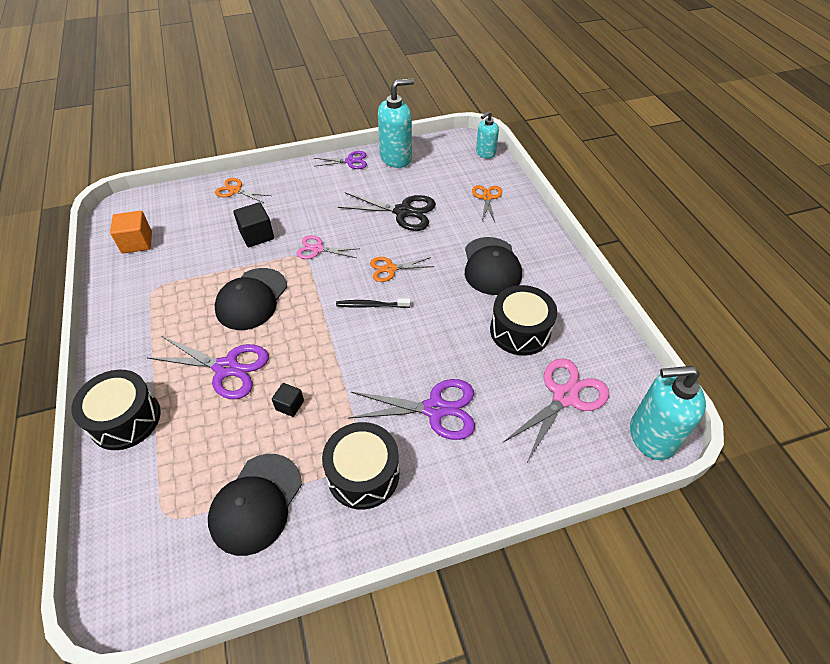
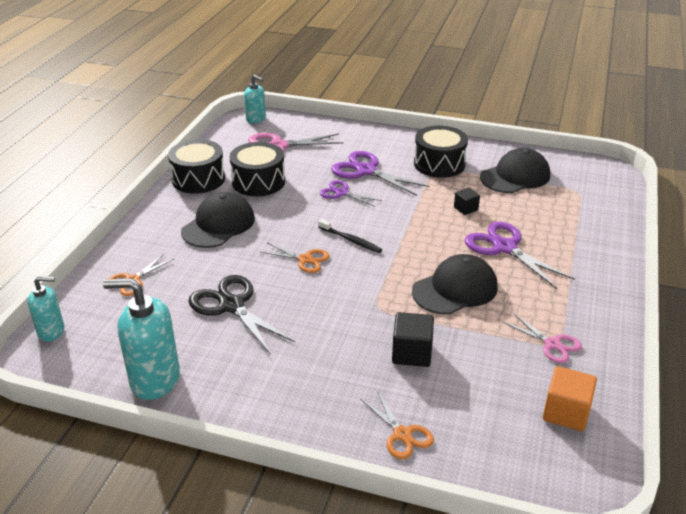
camera: 145 degrees left, 15 degrees down
black drum [71,370,161,450] -> black drum moved to [168,139,225,194]
pink scissors [296,235,360,259] -> pink scissors moved to [503,313,582,363]
purple scissors [314,151,367,169] -> purple scissors moved to [320,180,382,207]
turquoise soap dispenser [630,366,706,460] -> turquoise soap dispenser [244,75,266,123], size x0.58

